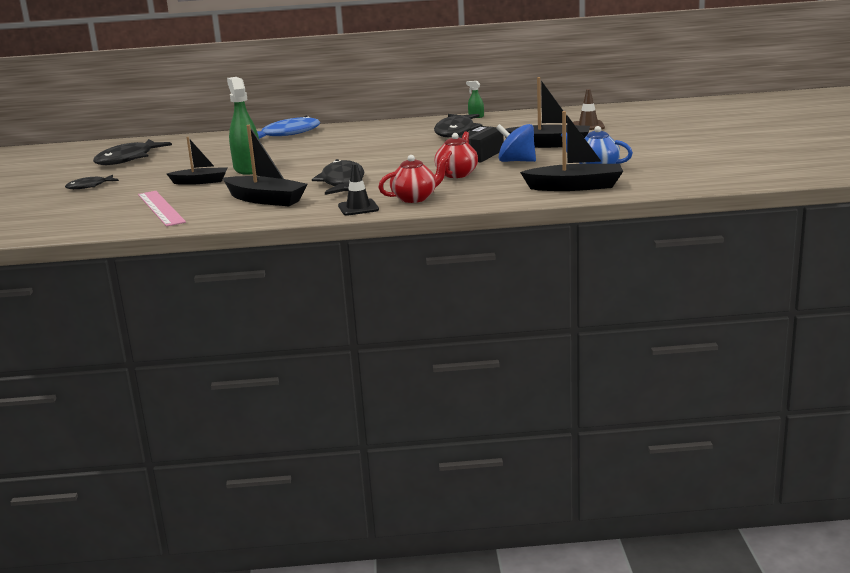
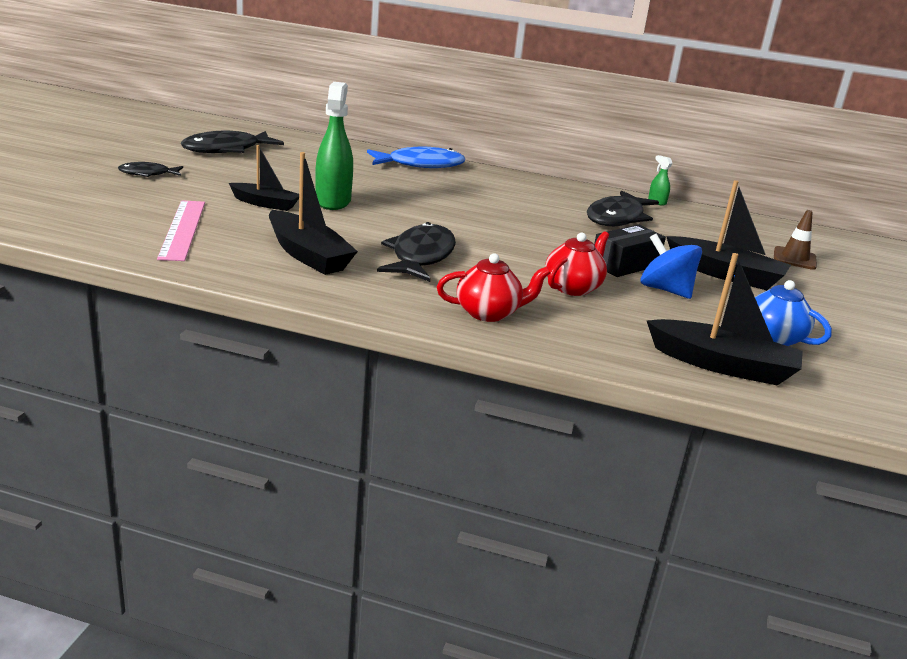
camera: 15 degrees right, 5 degrees up
black traffic cone [338,164,379,216] -> none

